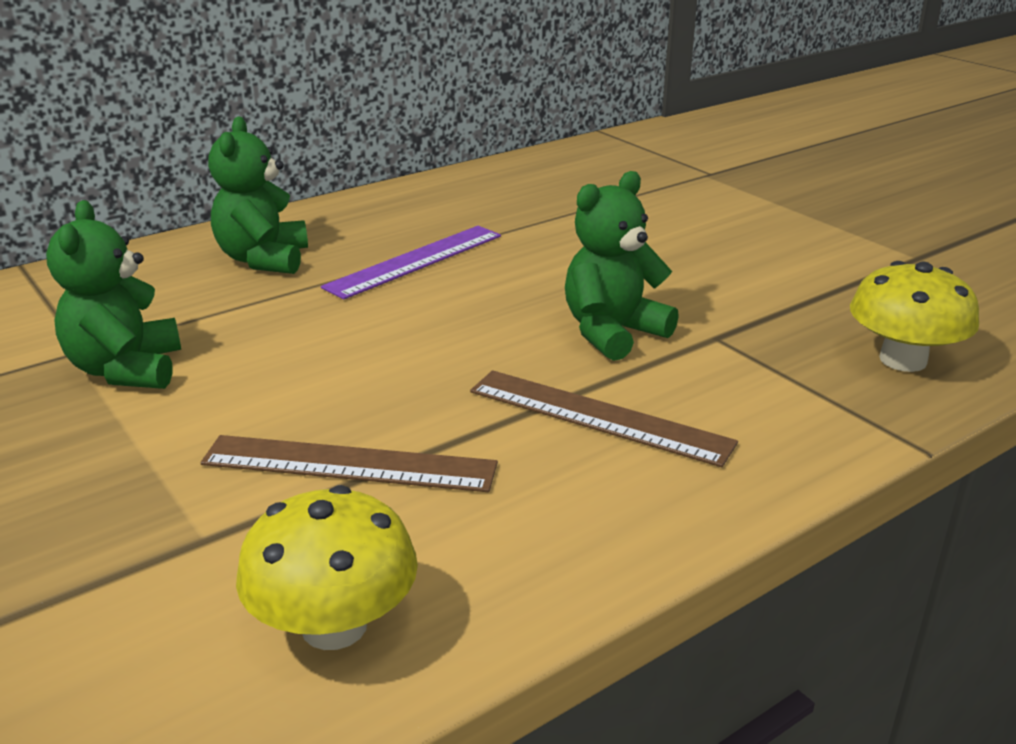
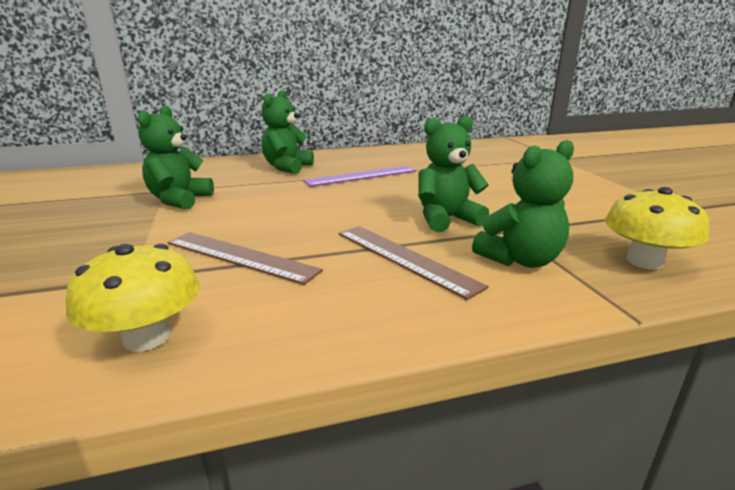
camera: 20 degrees right, 5 degrees down
none -> green teddy bear [472,140,574,268]

